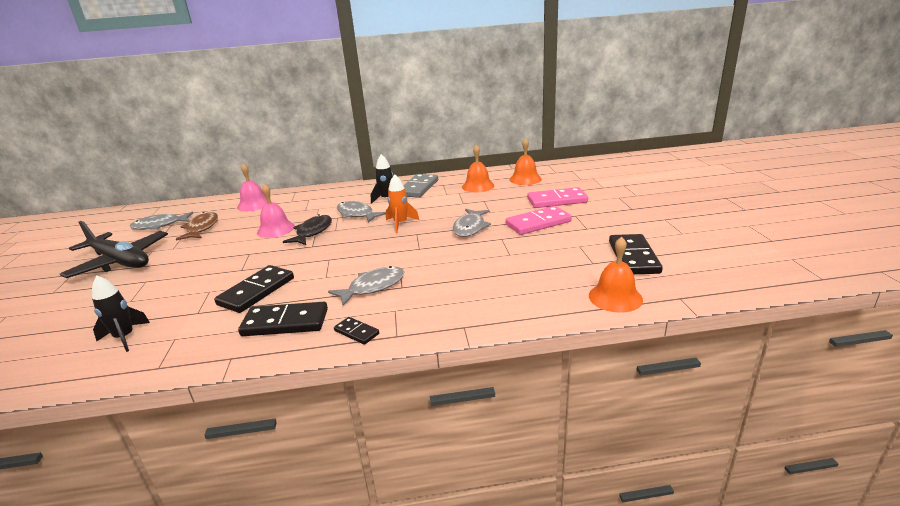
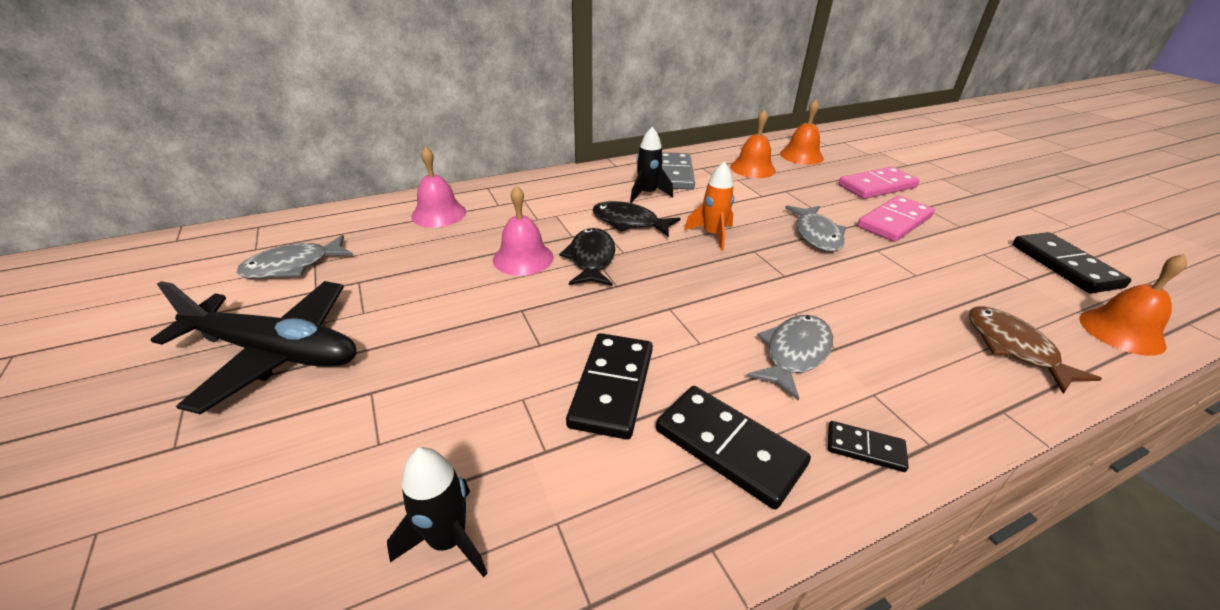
camera: 20 degrees left, 10 degrees up
brown fish [176,212,218,240] -> brown fish moved to [969,306,1102,394]
black domino [238,302,328,336] -> black domino turned 60 degrees clockwise [656,386,811,509]
grey fish [337,201,386,223] -> black fish [592,201,681,237]

